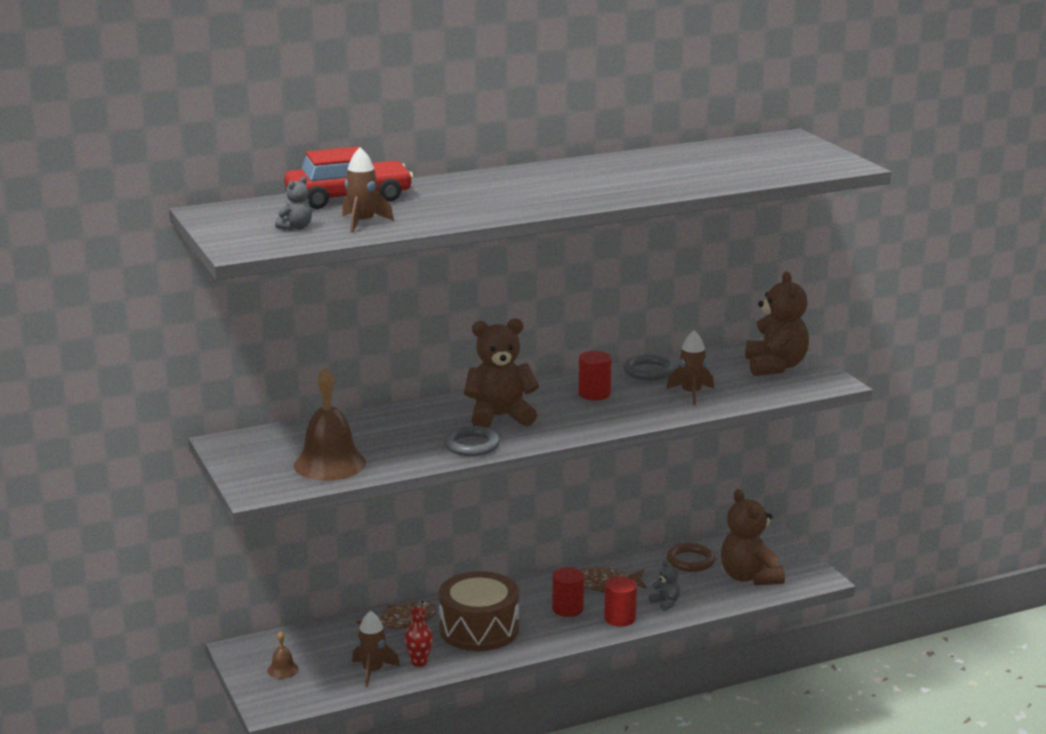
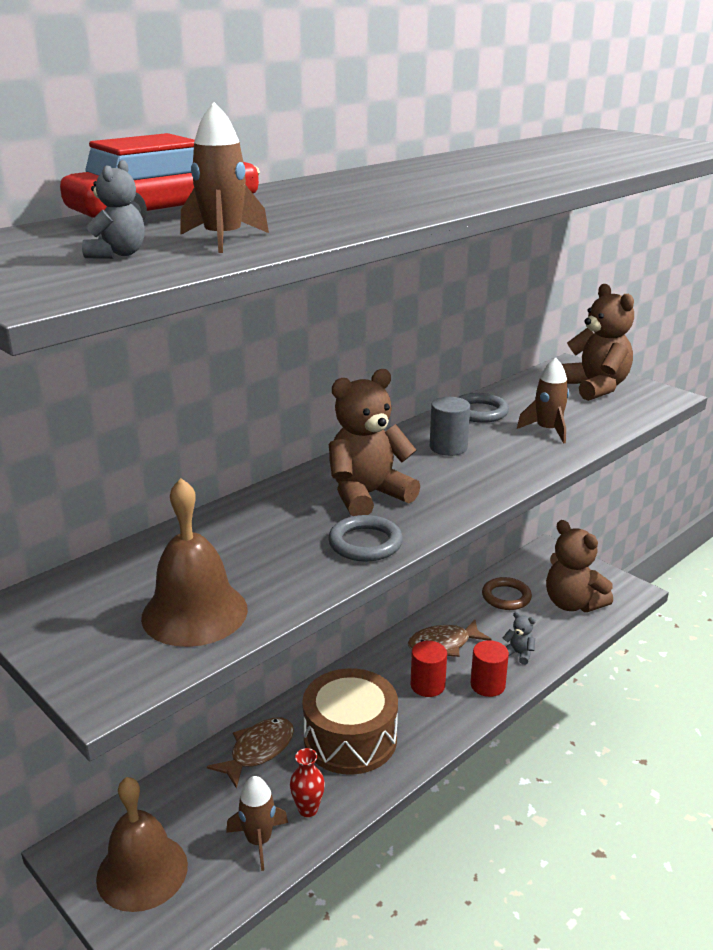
camera: 20 degrees left, 5 degrees up
brown bell [267,631,299,679] -> brown bell [96,777,188,912], size x2.19
red cylinder [578,351,612,400] -> grey cylinder [430,397,470,456]

